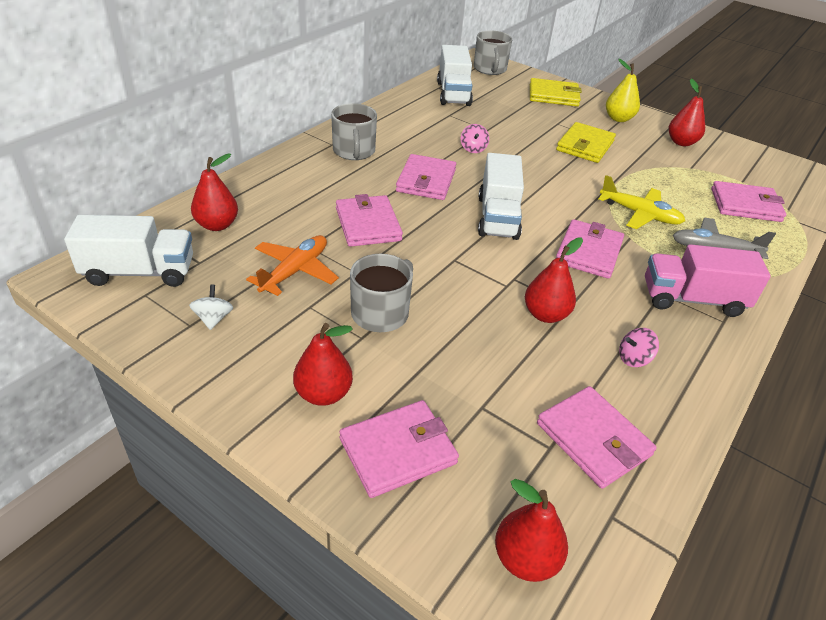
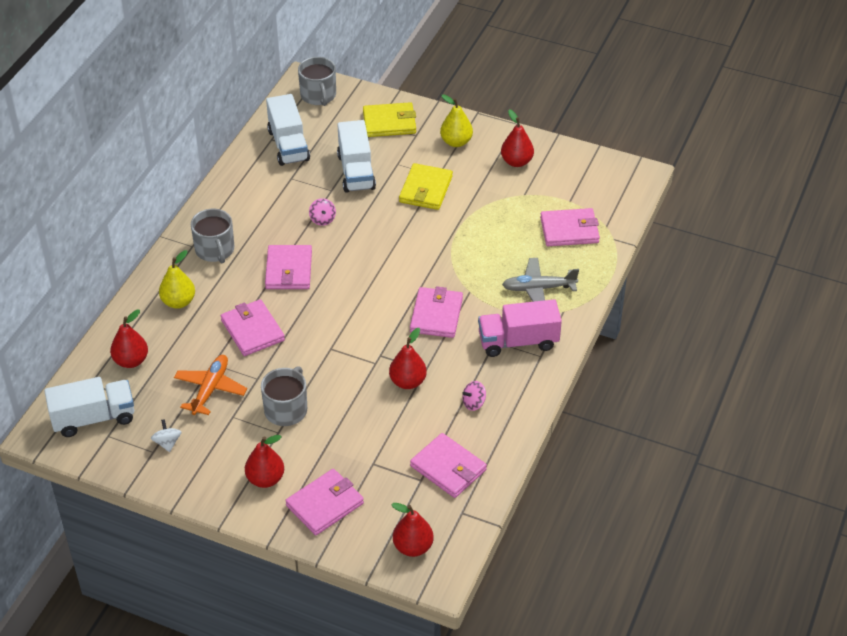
camera: 10 degrees left, 5 degrees up
white truck [478,153,524,240] -> white truck moved to [337,120,376,193]
yellow plane [598,175,685,229] -> none
none -> yellow pear [159,250,195,309]

